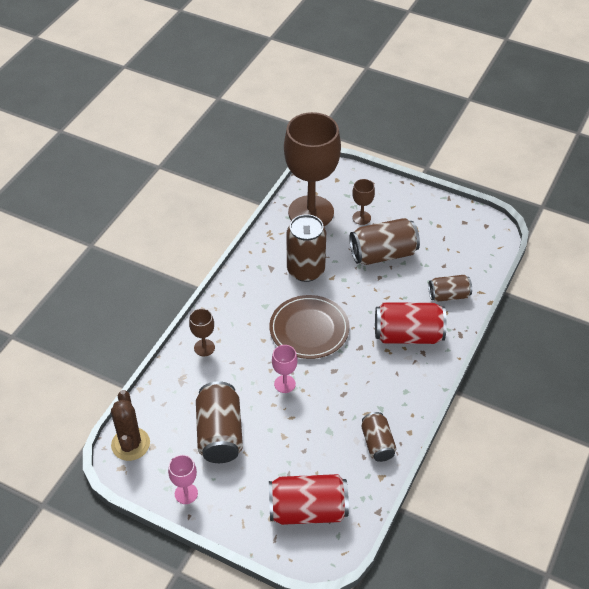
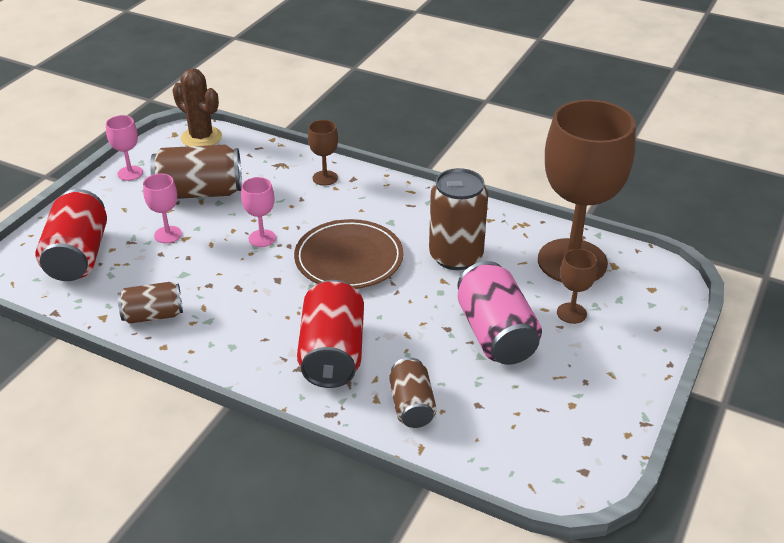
camera: 90 degrees right, 10 degrees down
brown cactus [111,390,150,461] -> brown cactus turned 45 degrees clockwise [172,68,222,146]
brown can [349,218,420,265] -> pink can [457,261,542,365]
none -> pink goblet [143,174,182,243]

